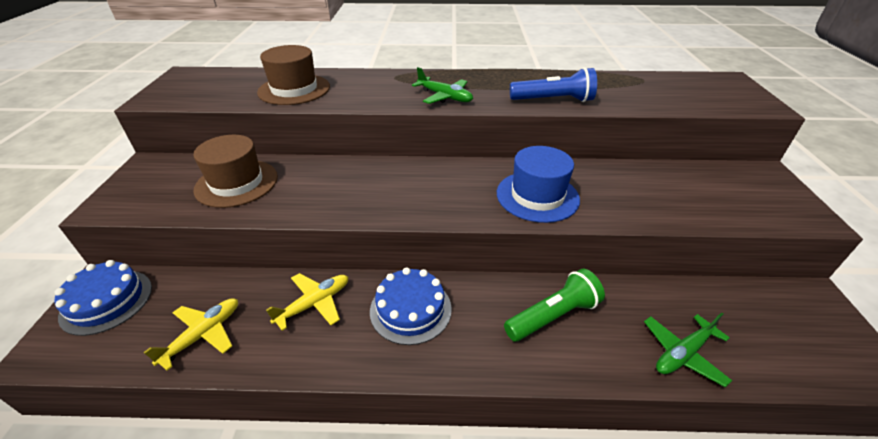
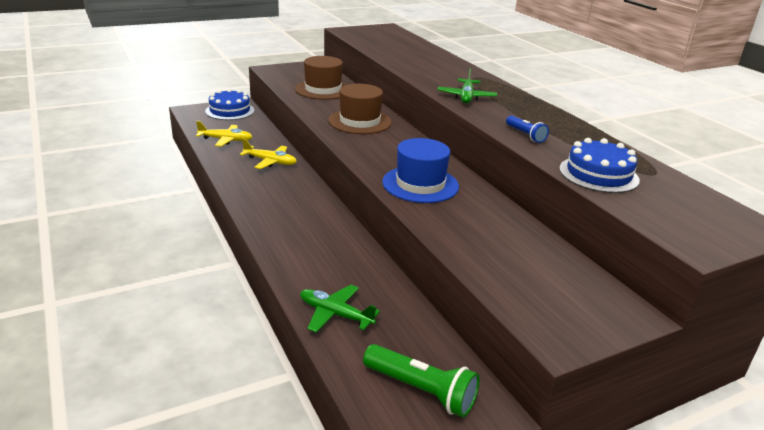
camera: 60 degrees right, 10 degrees down
brown hat [257,45,330,105] -> brown hat moved to [328,84,392,134]
blue cake [370,267,452,345] -> blue cake moved to [559,138,640,193]
green flashlight [504,269,605,342] -> green flashlight moved to [363,344,480,418]
blue flashlight [510,67,597,102] -> blue flashlight [506,115,549,143], size x0.59

